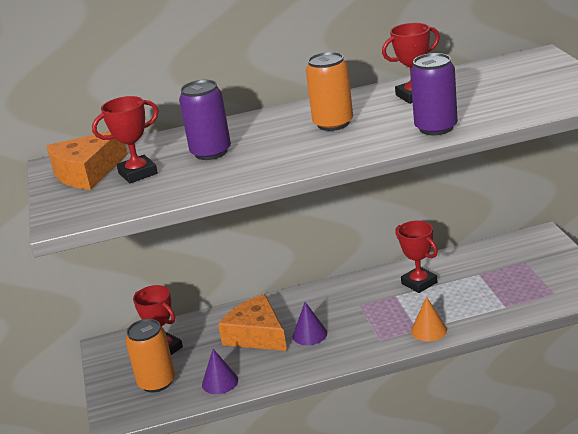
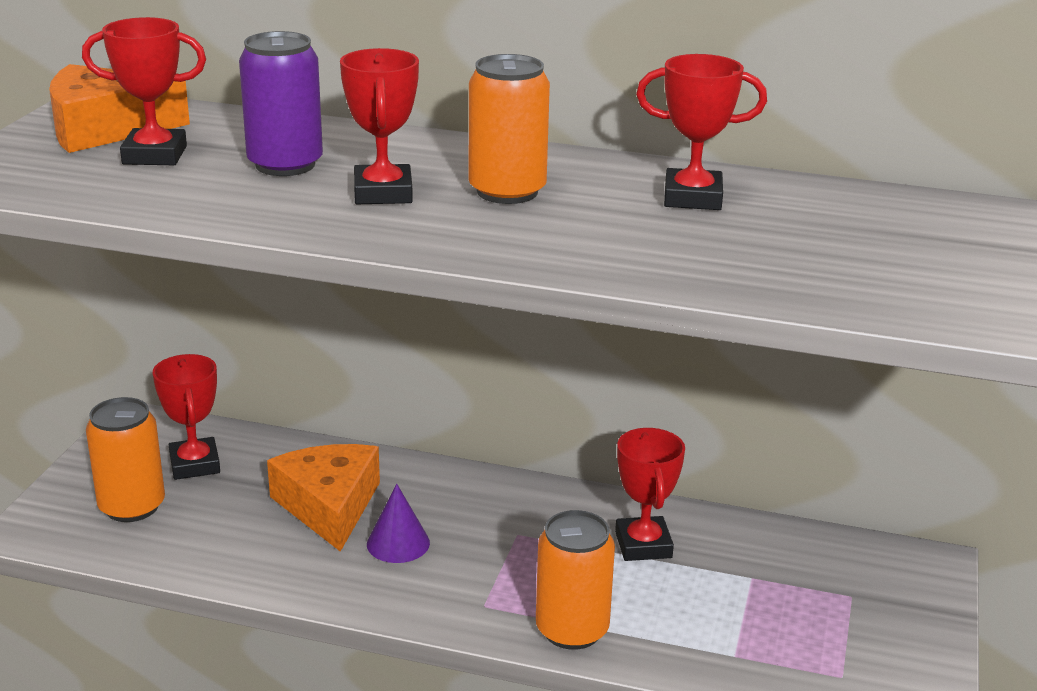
camera: 25 degrees right, 0 degrees up
purple cone [202,349,238,394] -> none
purple can [410,53,458,135] -> none
orange cone [411,297,447,341] -> orange can [536,510,615,650]
none -> red trophy [340,48,419,204]

